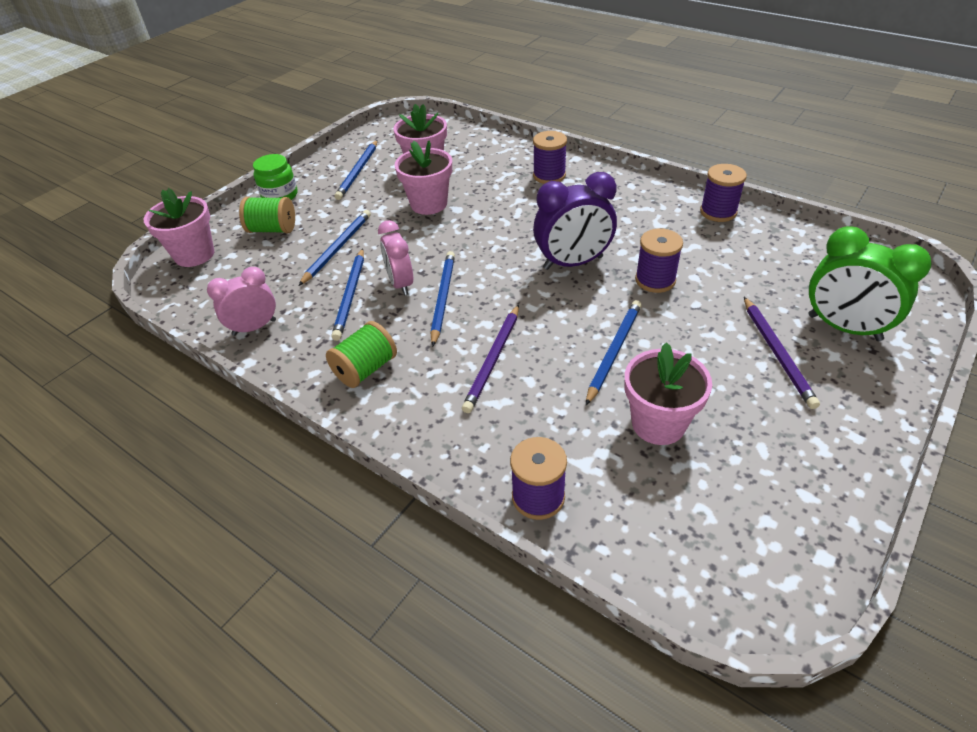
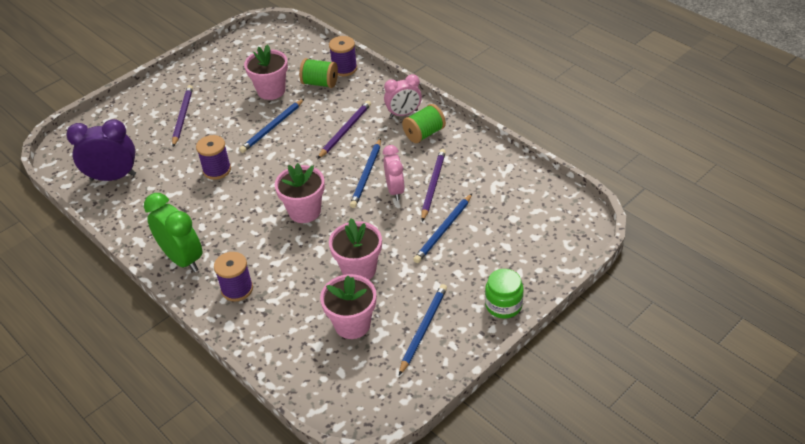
camera: 170 degrees left, 0 degrees up
pink flower pot [144,188,214,267] -> pink flower pot moved to [275,163,325,223]
pink clock [207,267,276,336] -> pink clock moved to [384,74,422,118]
green spool [239,197,295,233] -> green spool moved to [299,58,338,88]
blue pencil [331,248,364,341] -> purple pencil [422,149,446,221]
purple clock [533,172,617,270] -> purple clock moved to [66,119,136,181]
purple spool [700,164,747,222] -> none
green clock [809,226,932,341] -> green clock moved to [144,193,203,272]

